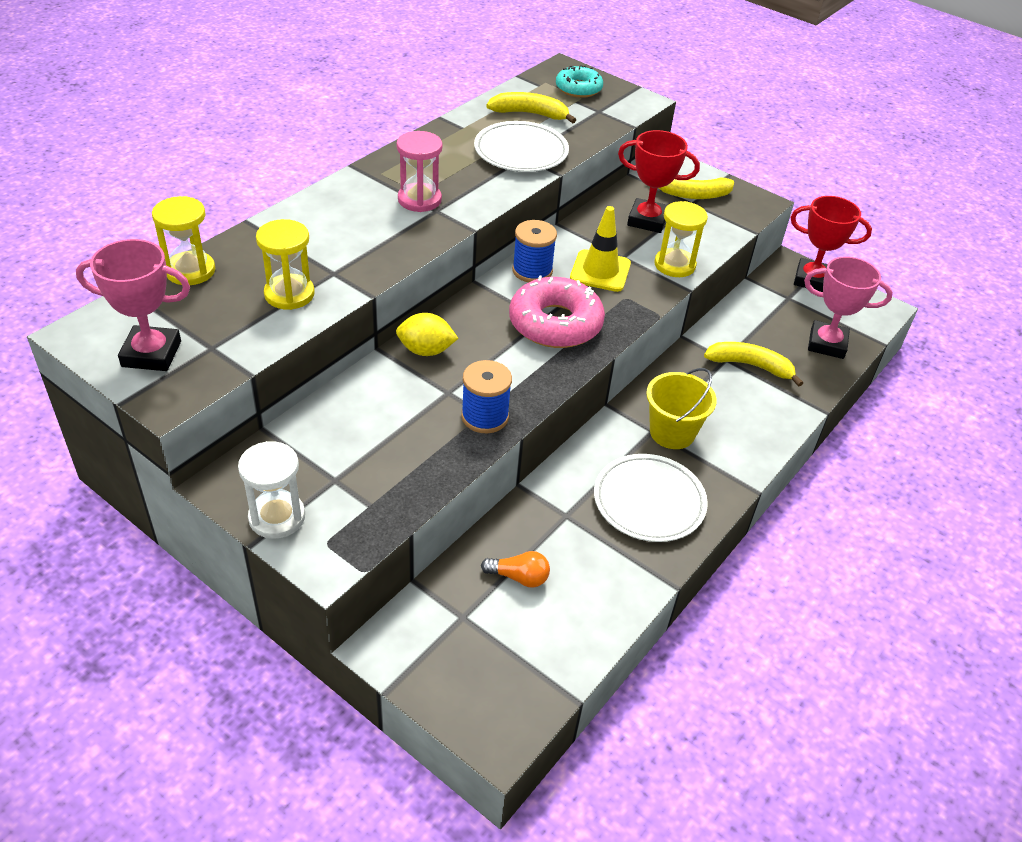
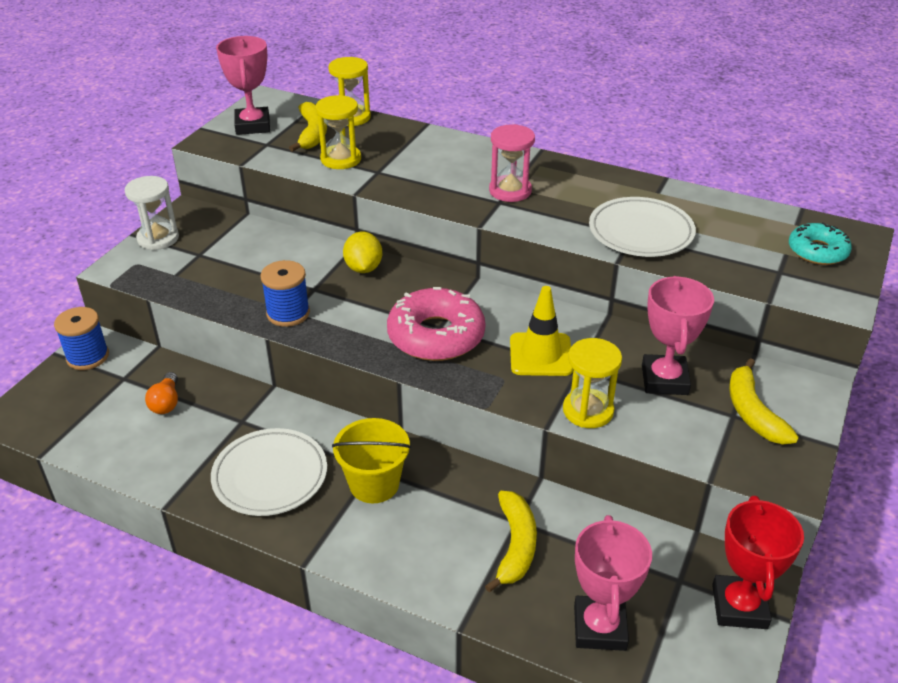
camera: 80 degrees right, 5 degrees down
yellow banana [486,92,576,123] -> yellow banana moved to [289,102,327,152]
blue spool [512,220,557,282] -> blue spool moved to [54,307,109,370]
red trophy [618,130,700,233] -> pink trophy [642,276,714,395]

